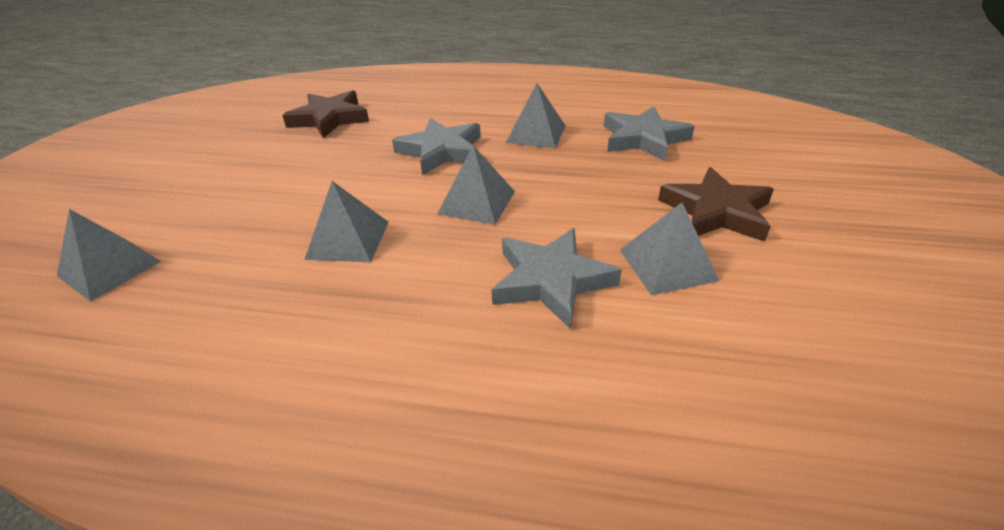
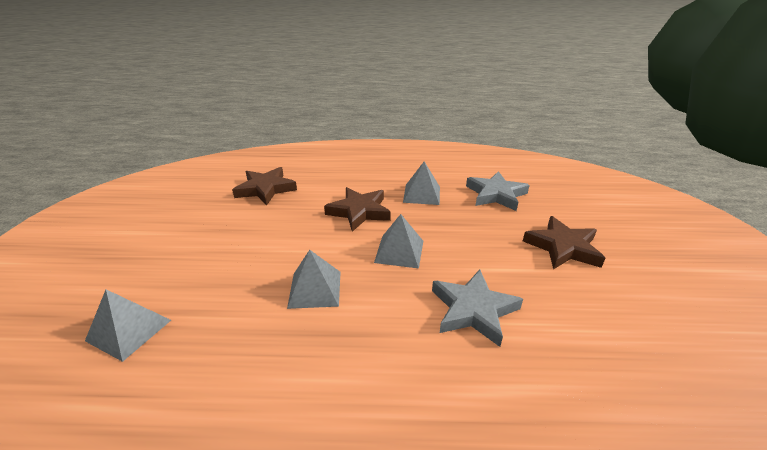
camera: 10 degrees left, 5 degrees down
grey star [392,118,481,175] -> brown star [324,187,391,232]
grey pyramid [620,203,719,295] -> none

